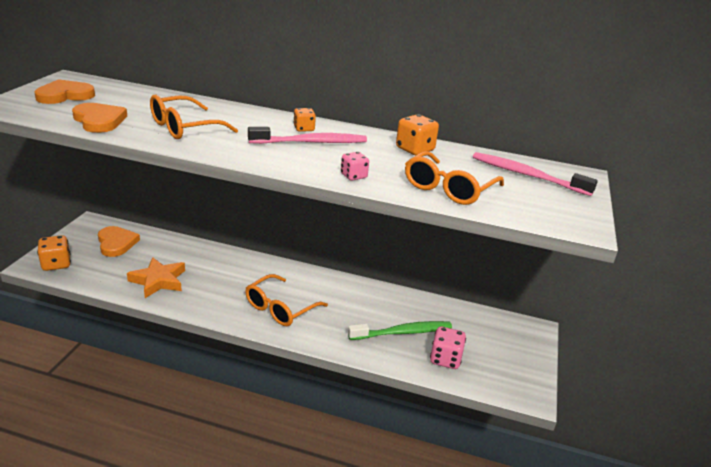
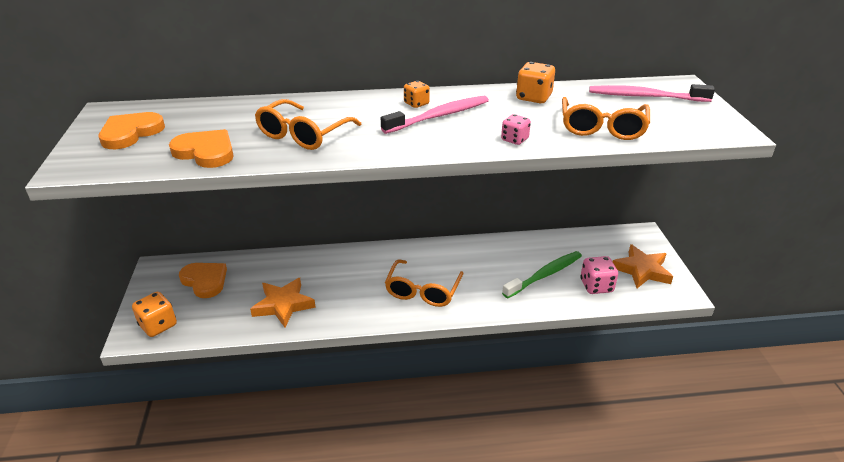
camera: 20 degrees left, 5 degrees up
none -> orange star [613,244,673,288]

